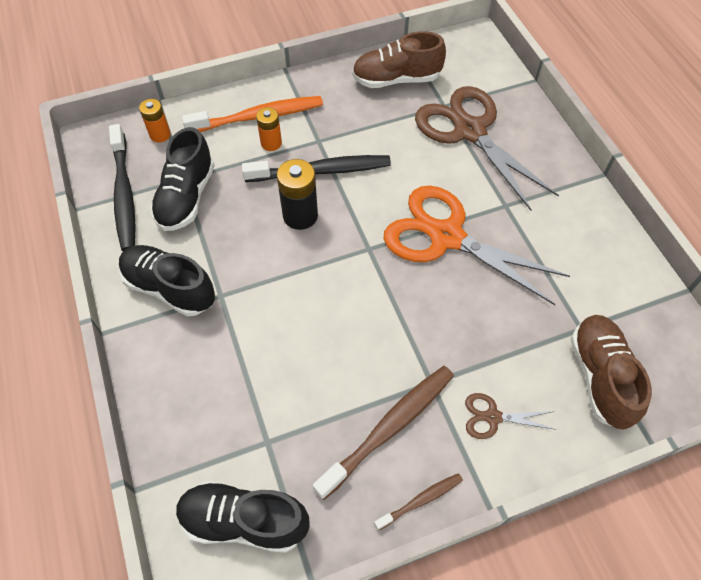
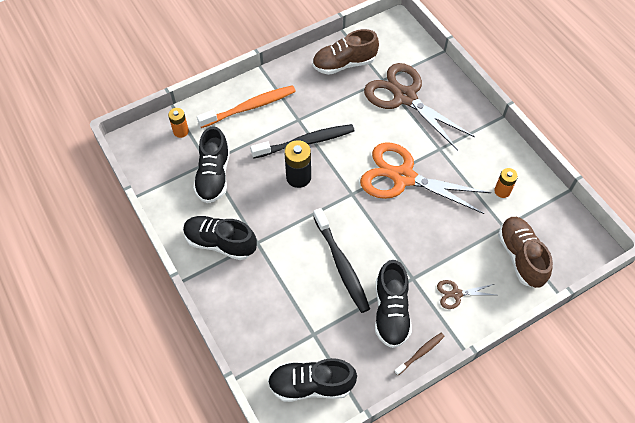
camera: 10 degrees left, 0 degrees up
black toothbrush [109,124,136,251] -> black toothbrush moved to [313,208,370,313]
orange battery [256,107,282,151] -> orange battery moved to [494,168,518,198]
brown toothbrush [313,366,454,500] -> black shoe [375,260,412,348]

